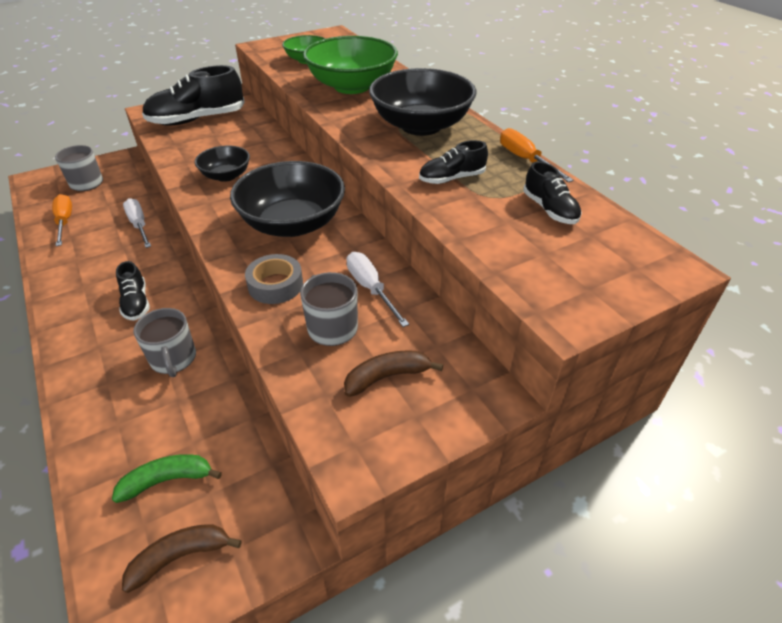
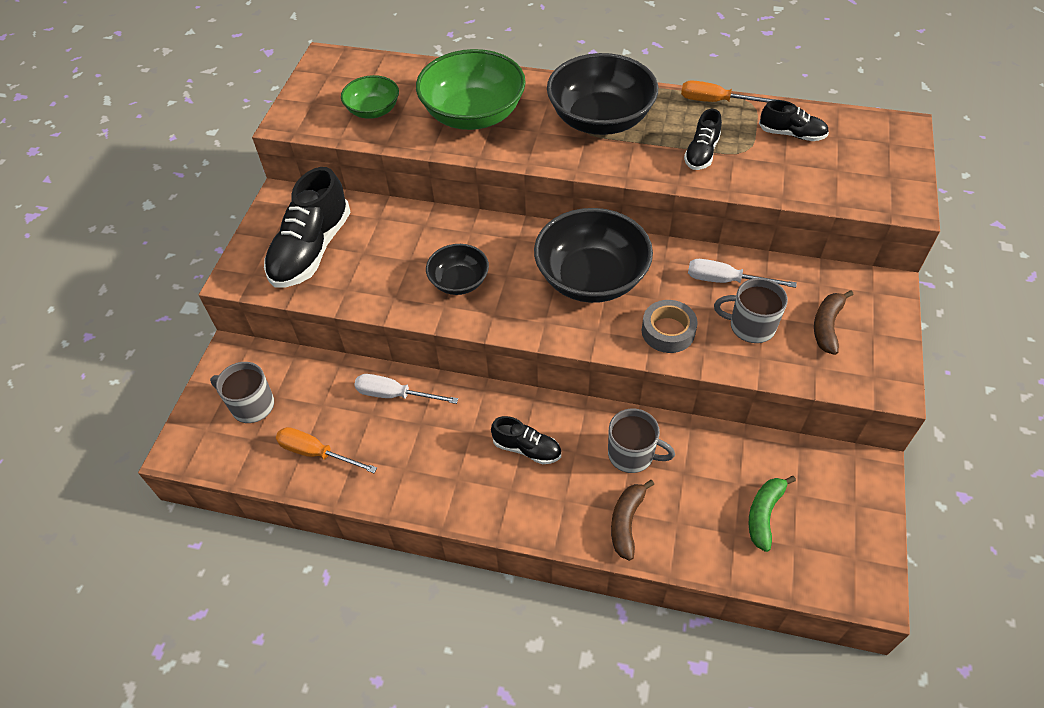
camera: 45 degrees left, 10 degrees up
brown banana [122,524,242,593] -> brown banana moved to [611,480,654,561]

